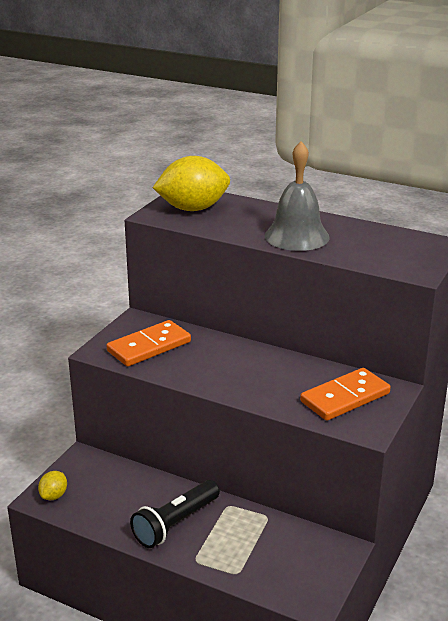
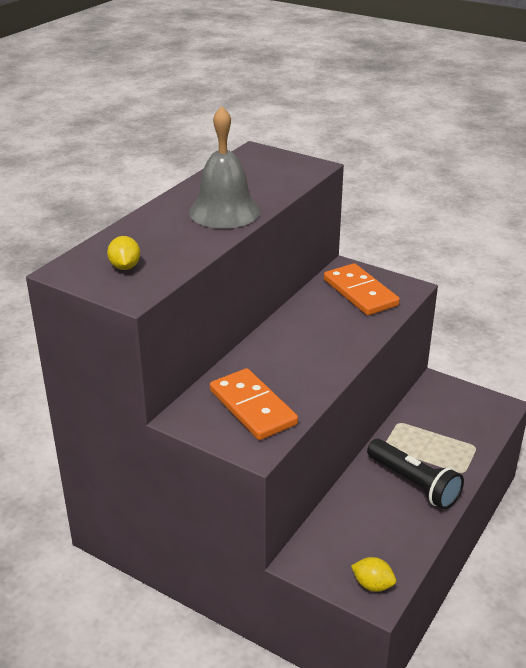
camera: 85 degrees left, 5 degrees up
yellow lemon [153,156,230,211] -> yellow lemon [107,236,140,270], size x0.46

